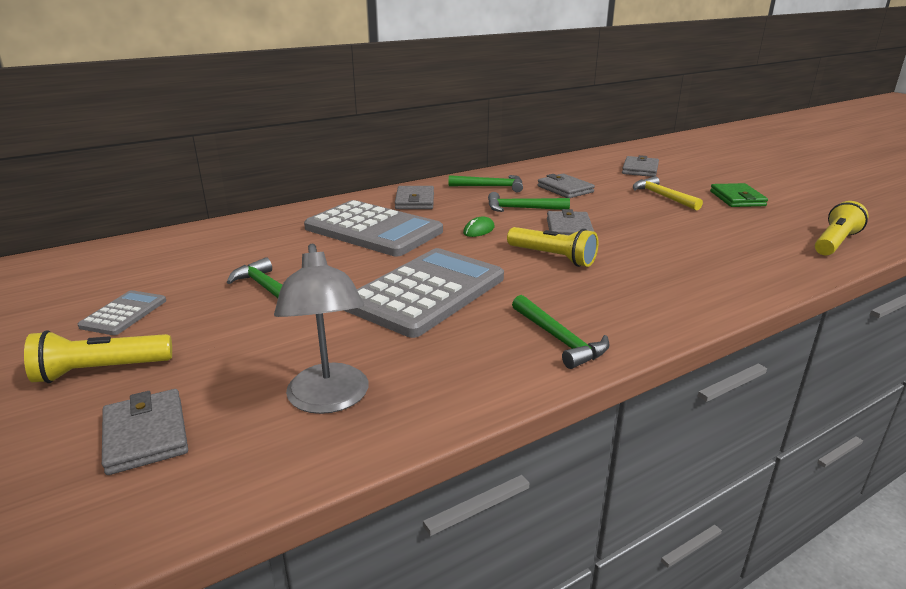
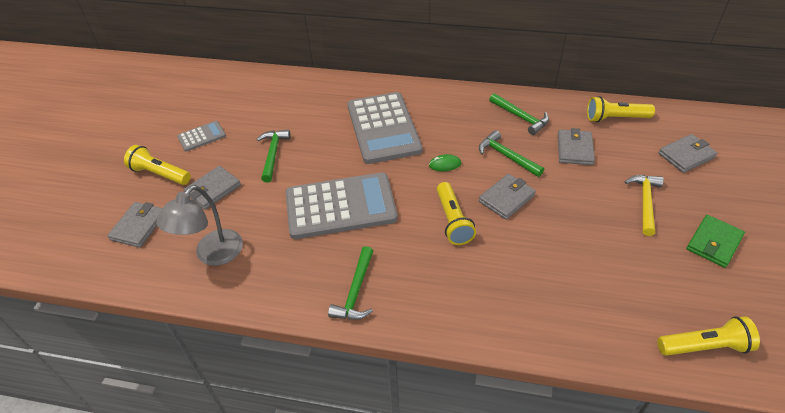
camera: 45 degrees right, 20 degrees up
grey wallet [395,186,434,209] -> grey wallet moved to [184,166,241,210]
none -> yellow flashlight [587,96,655,122]

